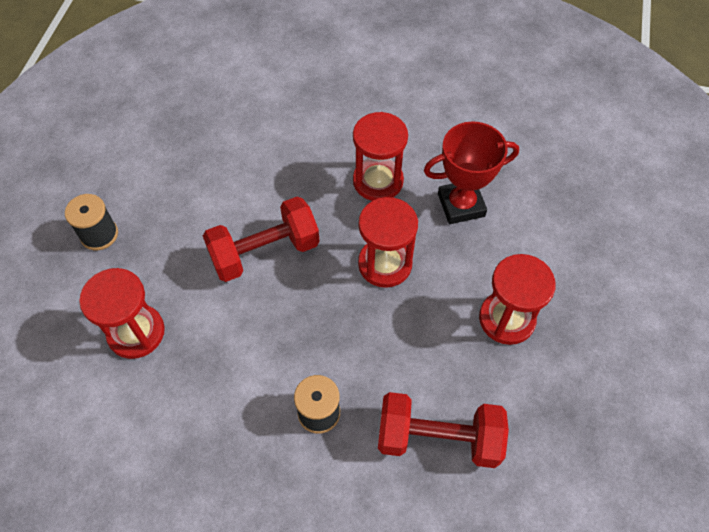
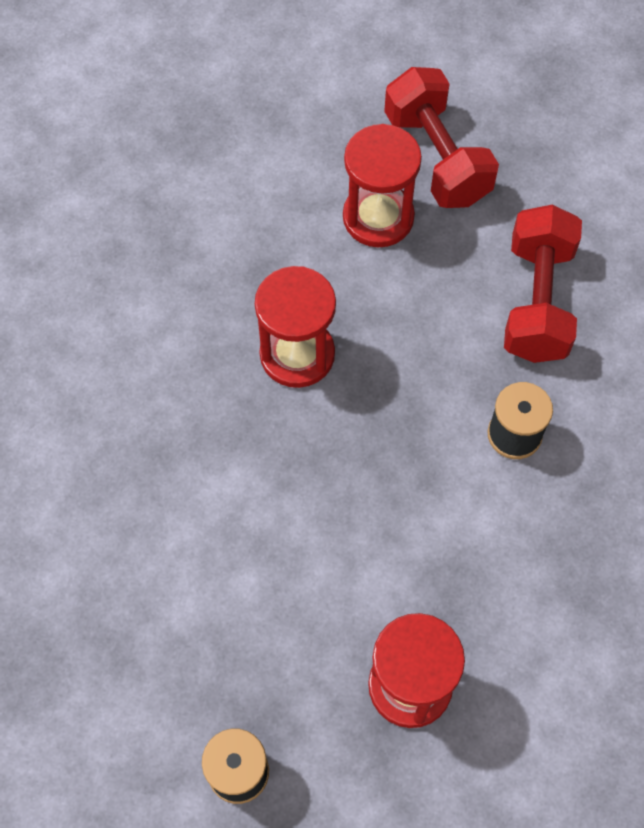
camera: 90 degrees left, 5 degrees up
red dumbbell [203,196,319,282] -> red dumbbell moved to [384,67,499,208]
red hourglass [353,112,408,201] -> none
red trophy [424,121,519,224] -> none

